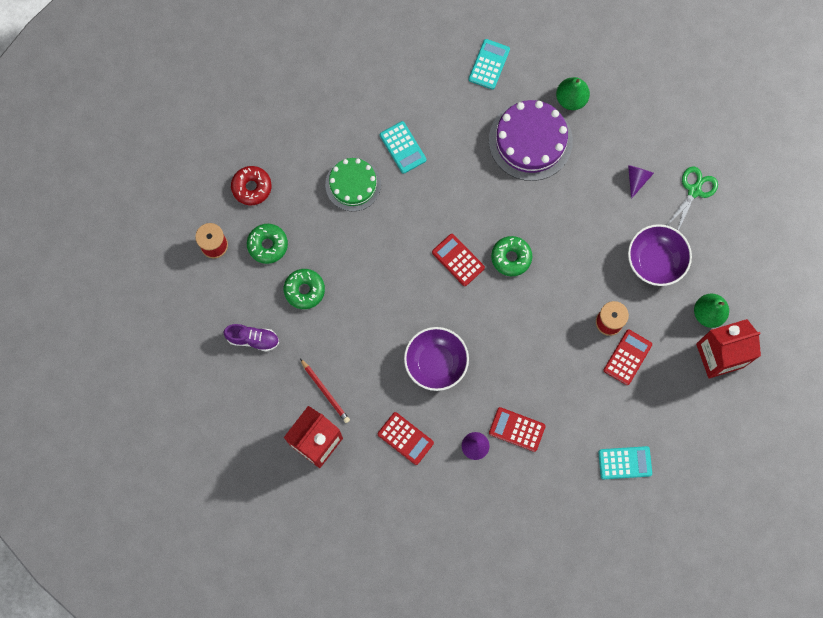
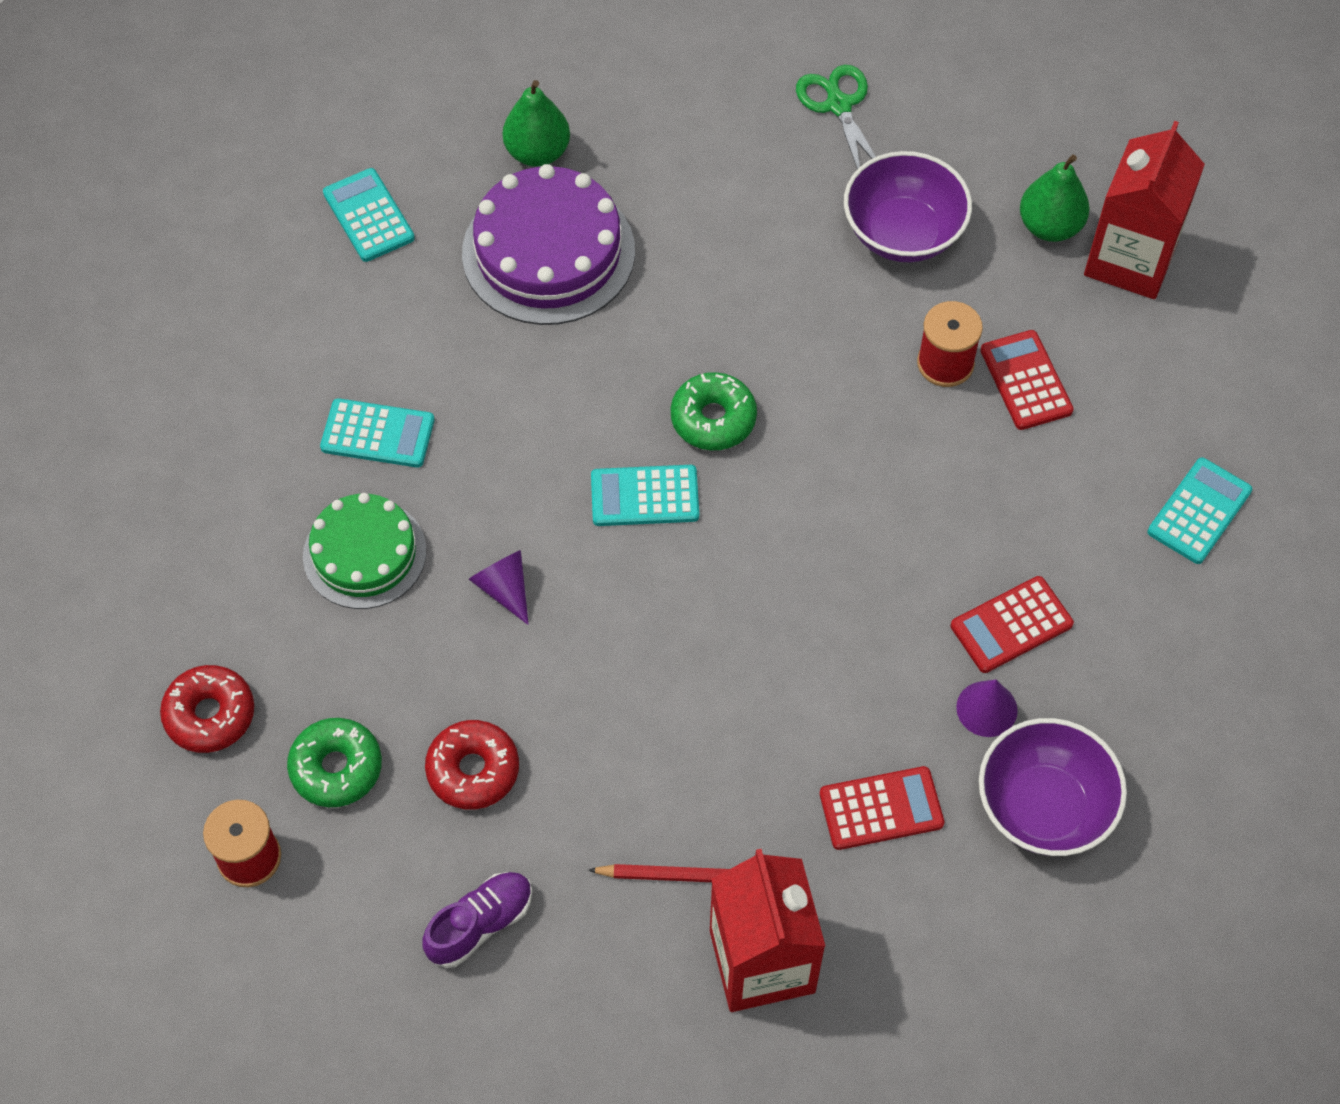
camera: 50 degrees left, 15 degrees down
green donut [284,269,325,309] -> red donut [425,720,519,810]
purple bowl [404,327,469,391] -> purple bowl moved to [979,718,1127,856]
red calculator [432,234,485,286] -> turquoise calculator [591,465,699,526]
purple cone [628,165,654,199] -> purple cone moved to [469,550,529,625]

